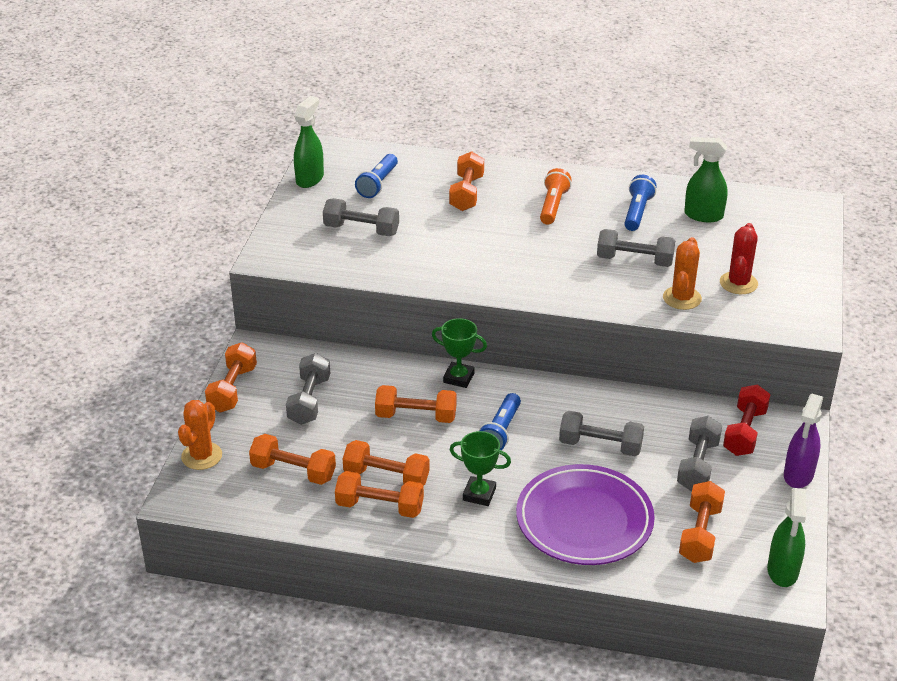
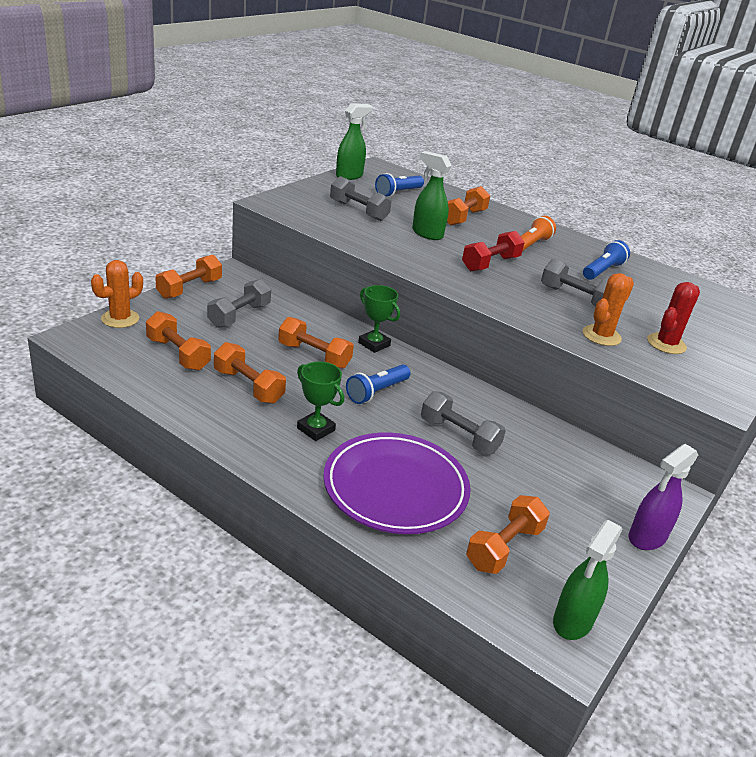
camera: 20 degrees right, 5 degrees down
orange dumbbell [335,471,424,518] -> none
grey dumbbell [677,416,722,491] -> none
green spray bottle [684,137,727,222] -> green spray bottle moved to [412,151,452,240]
red dumbbell [723,384,771,456] -> red dumbbell moved to [462,231,525,271]

